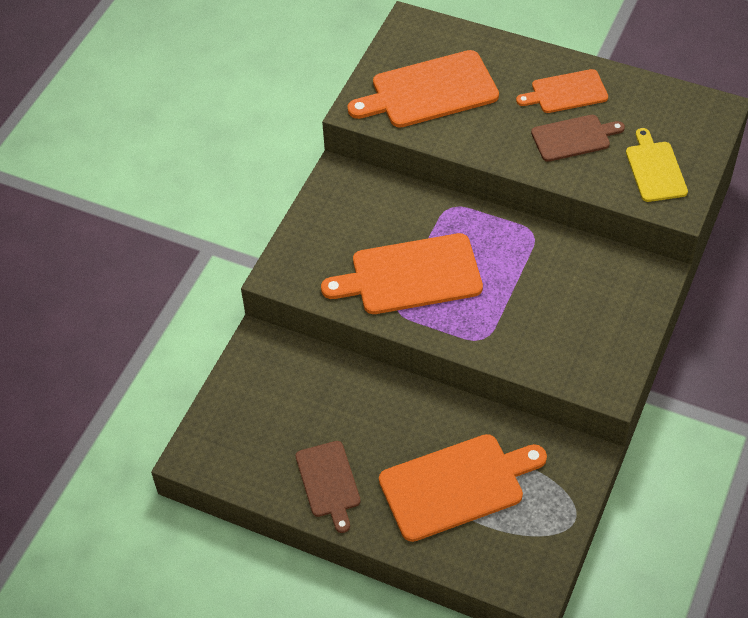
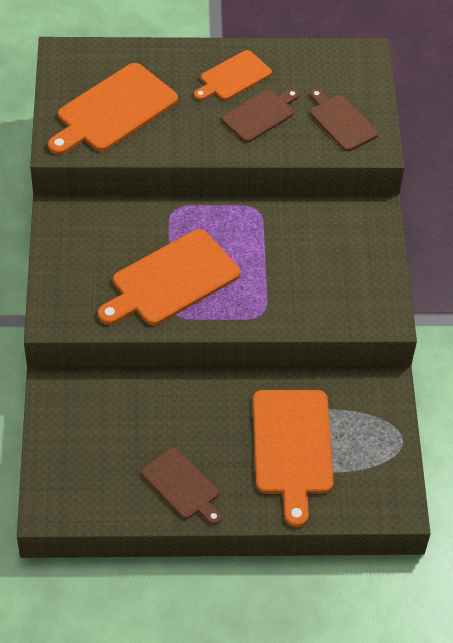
camera: 30 degrees left, 0 degrees up
orange cutting board [379,434,547,542] -> orange cutting board turned 135 degrees clockwise [253,390,334,527]
yellow cutting board [626,128,688,202] -> brown cutting board [310,89,378,151]

